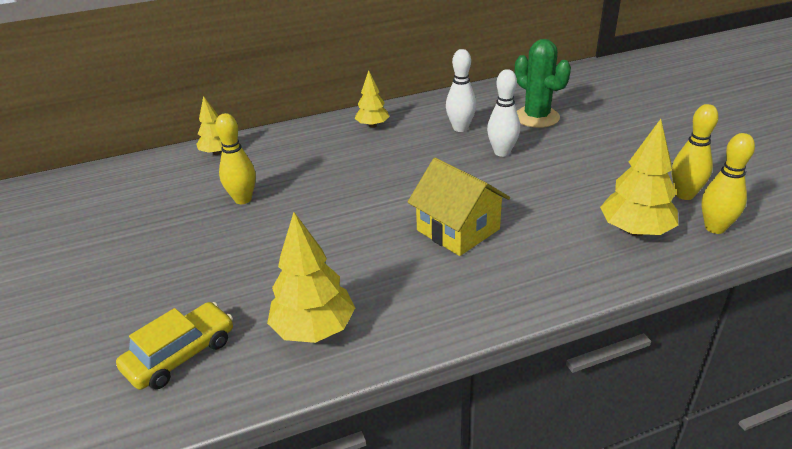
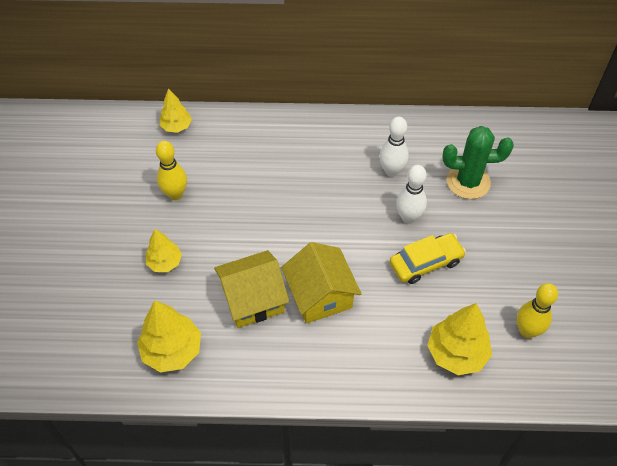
camera: 20 degrees right, 20 degrees up
yellow car [116,302,233,390] -> yellow car moved to [390,233,466,284]
yellow tree [355,70,390,128] -> yellow tree moved to [145,229,182,272]
green cactus [515,39,571,128] -> green cactus turned 75 degrees counterclockwise [442,126,514,199]
yellow bowling pin [701,133,755,234] -> none
none -> yellow house [214,250,289,328]

